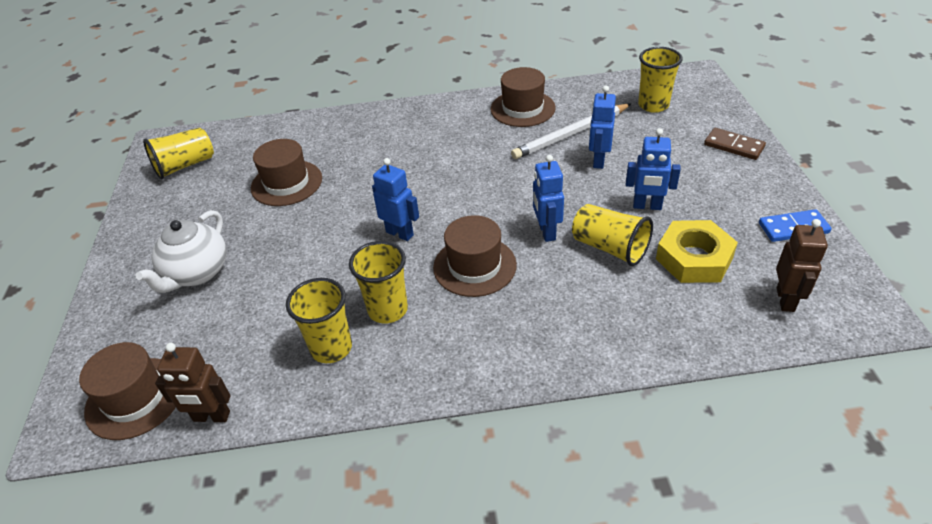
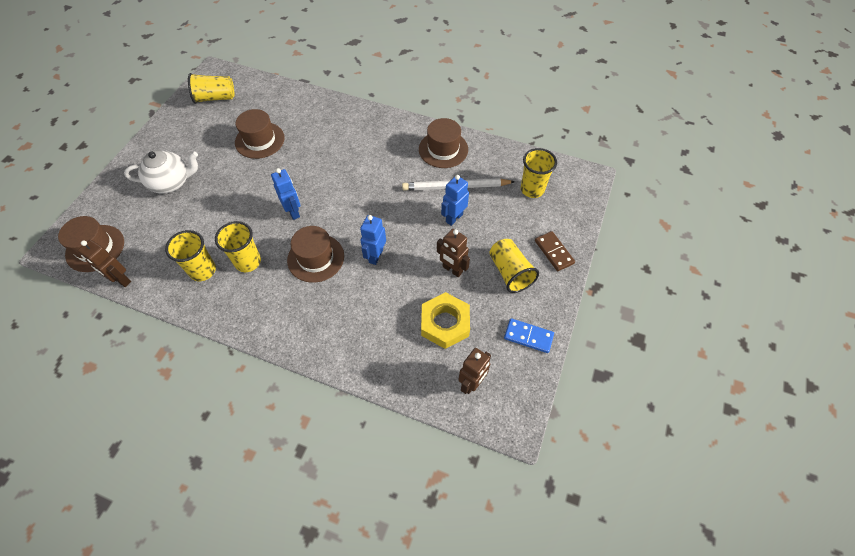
camera: 25 degrees right, 15 degrees up
white teapot [135,210,227,293] -> white teapot turned 150 degrees counterclockwise [124,150,198,194]
yellow cup [572,204,653,266] -> yellow cup moved to [489,239,539,293]
blue robot [626,128,681,210] -> brown robot [437,229,470,277]

